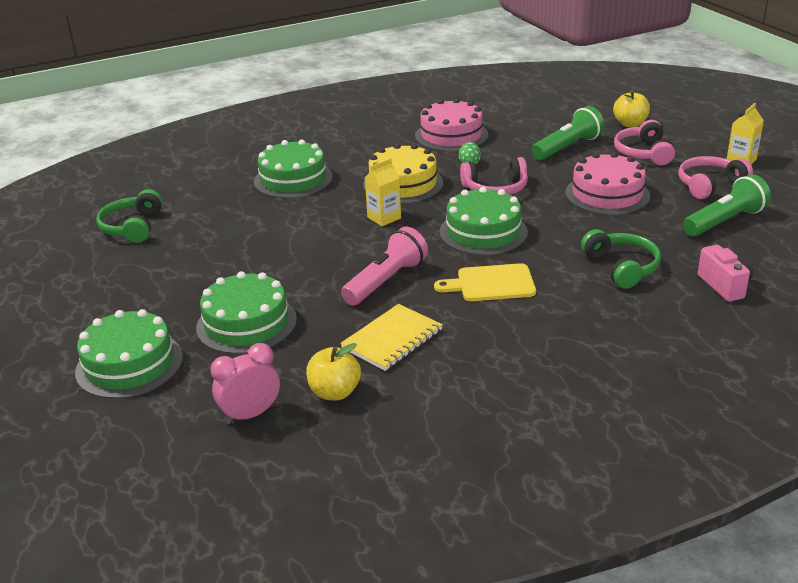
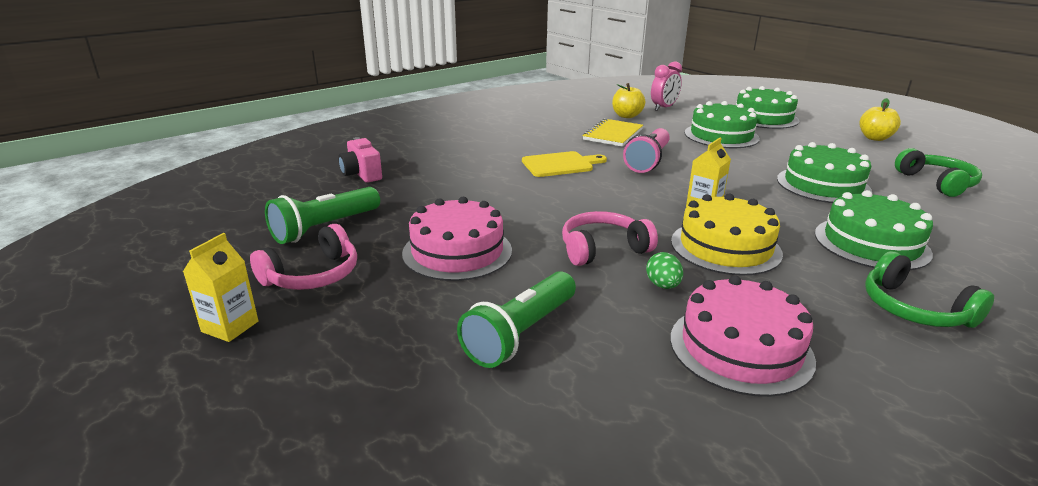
camera: 165 degrees right, 5 degrees down
green cake [440,187,528,255] -> green cake moved to [777,142,872,203]
green headphones [581,229,661,289] -> green headphones moved to [865,251,994,328]
yellow apple [613,90,650,127] -> yellow apple moved to [860,98,901,141]
pink headphones [614,120,675,165] -> none

